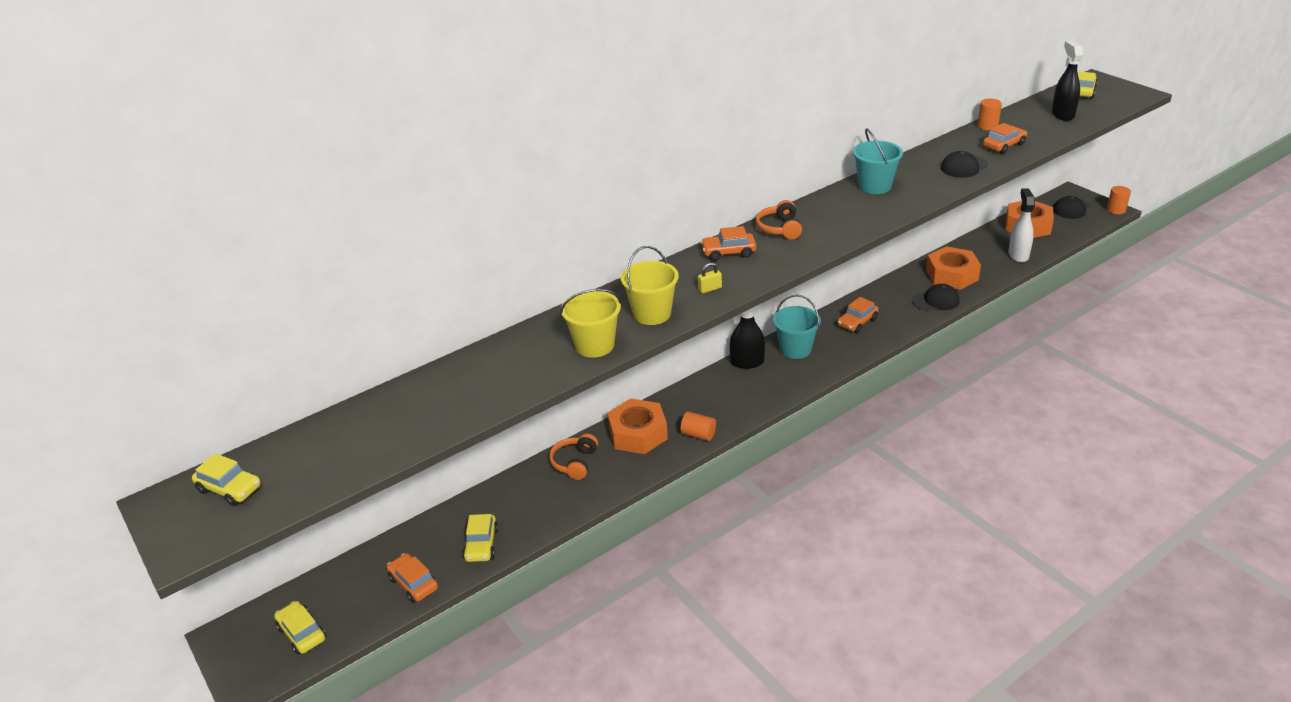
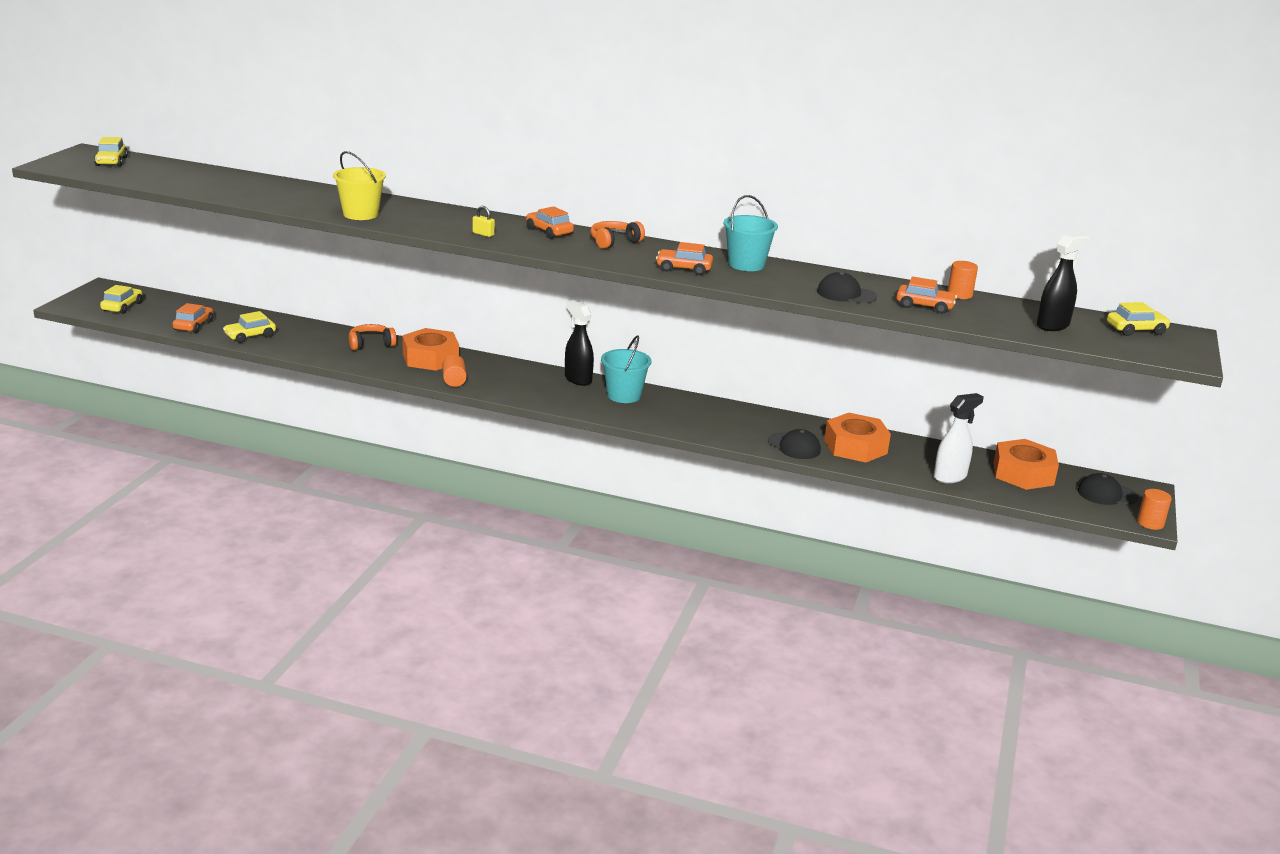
camera: 50 degrees right, 10 degrees down
yellow bucket [621,246,679,325] -> none
orange car [837,297,879,333] -> orange car moved to [656,242,713,275]

